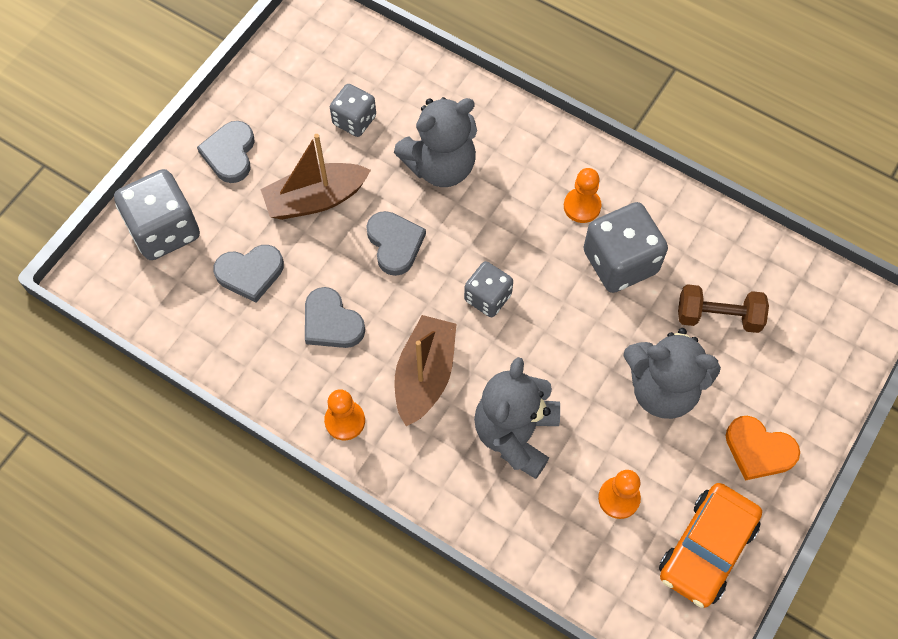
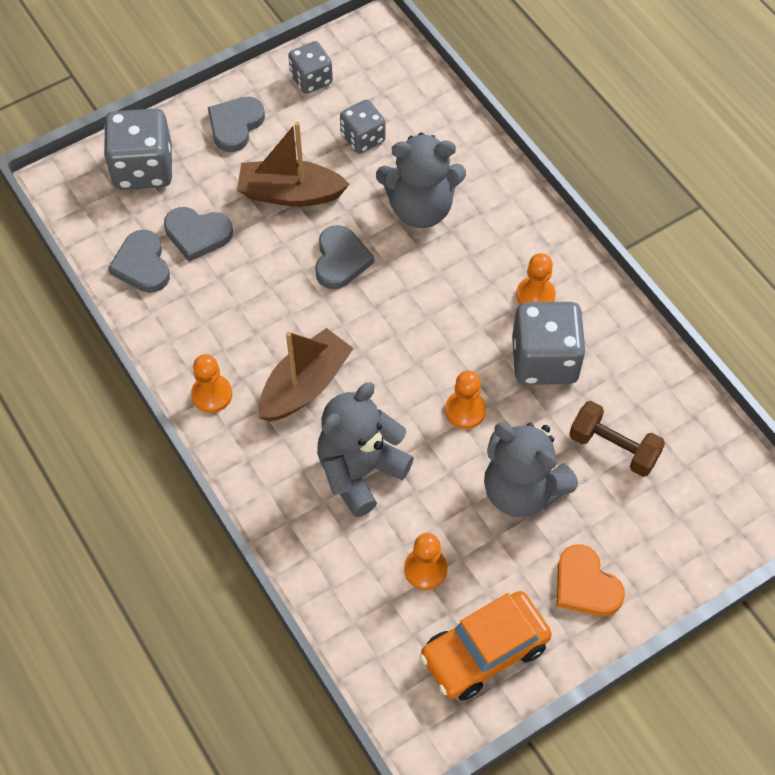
camera: 25 degrees right, 5 degrees down
grey heart [305,287,365,348] -> grey heart moved to [108,230,170,293]
grey dice [464,261,513,317] -> grey dice moved to [288,41,333,94]
none -> orange pawn [445,370,486,429]

